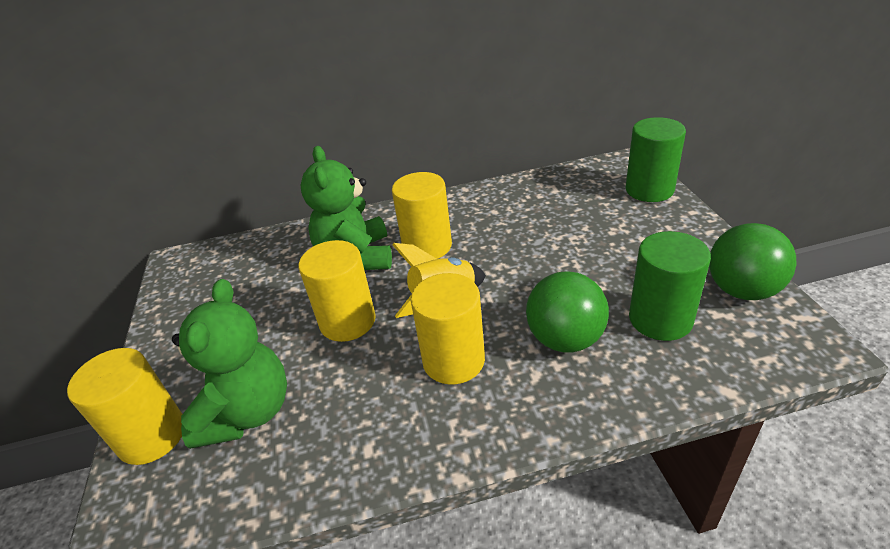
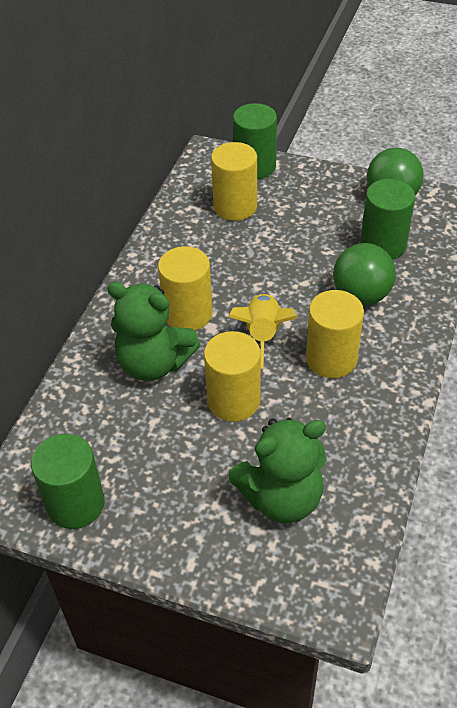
camera: 60 degrees left, 10 degrees up
yellow cylinder [67,348,183,465] -> yellow cylinder moved to [211,142,257,221]
green teddy bear [172,279,287,449] -> green teddy bear turned 120 degrees clockwise [229,418,327,523]
none -> green cylinder [31,434,105,529]

